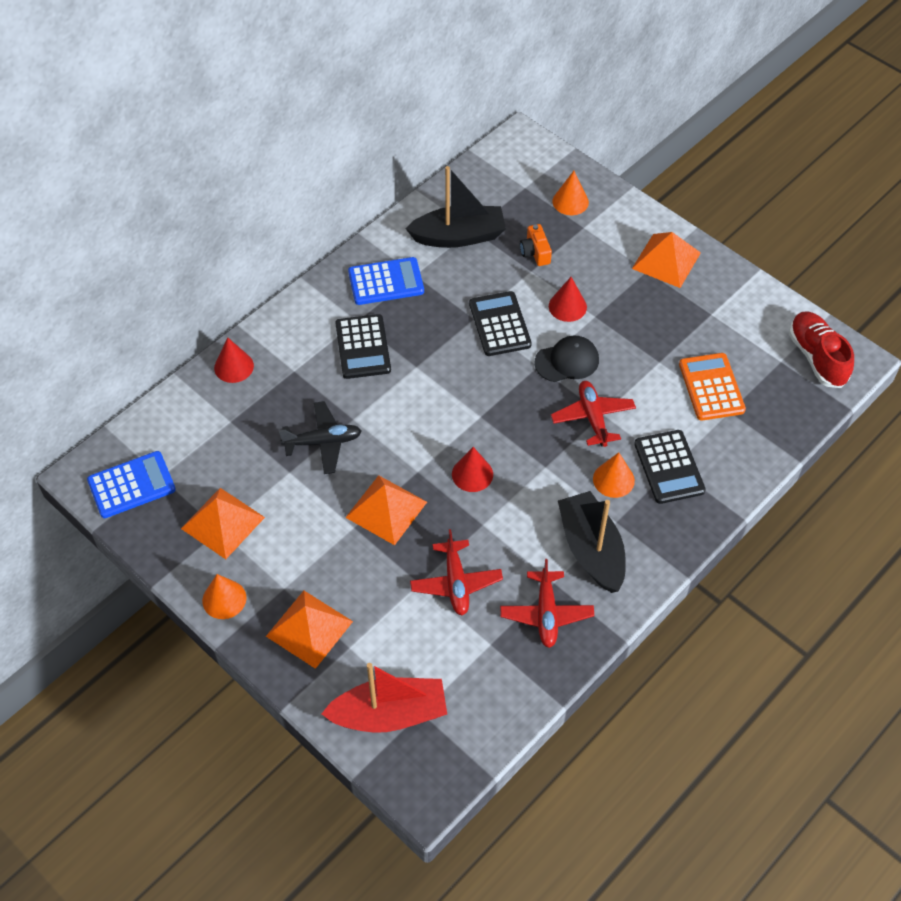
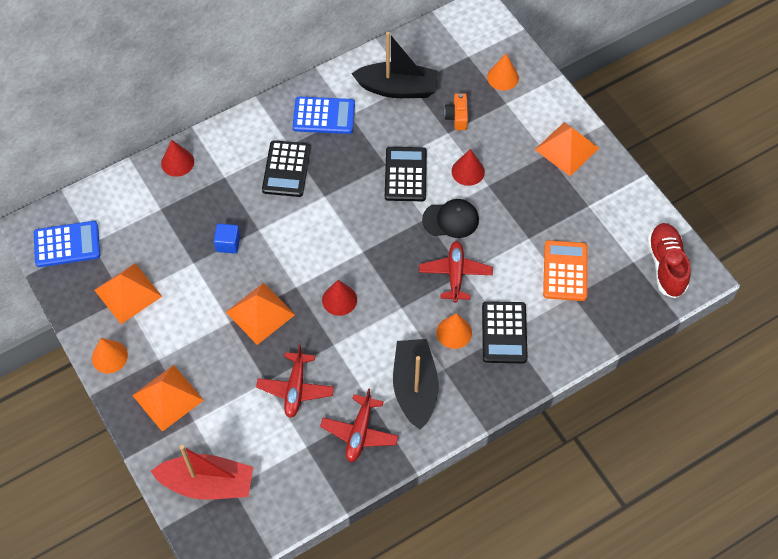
camera: 15 degrees right, 5 degrees up
black plane [279,401,361,474] -> blue cube [214,224,240,254]

